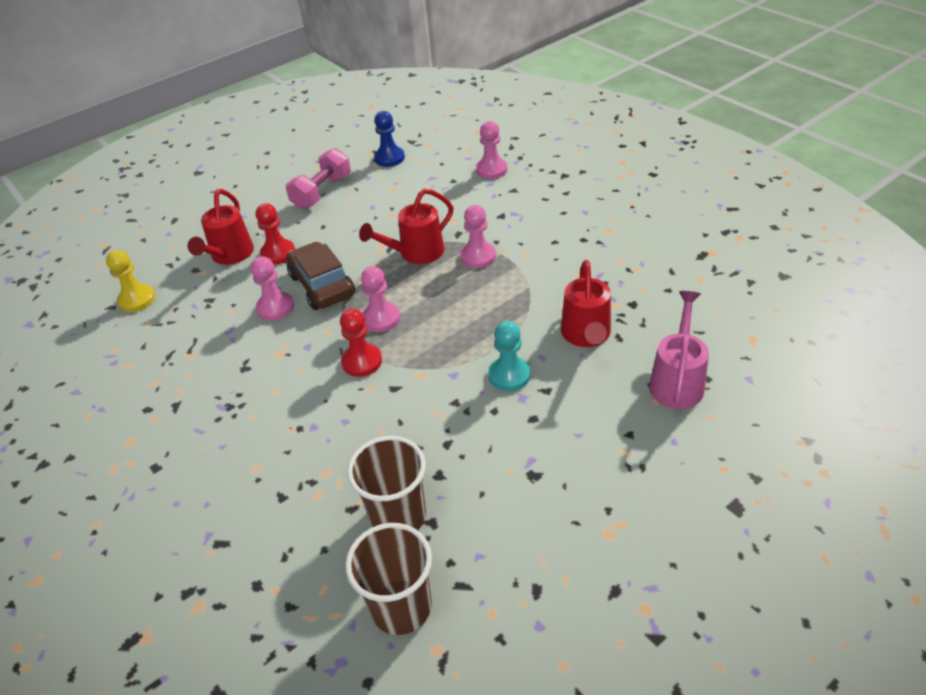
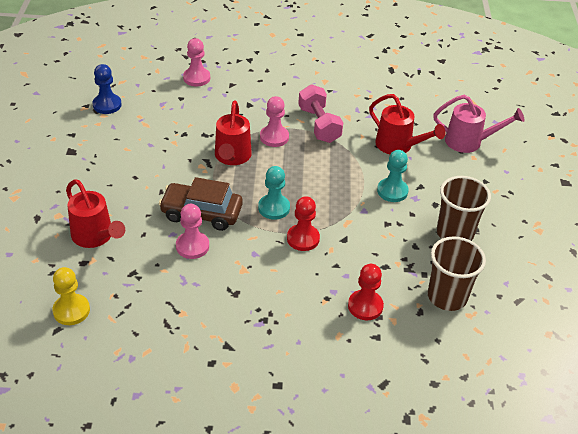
camera: 55 degrees left, 0 degrees up
red pawn [256,203,295,265] -> red pawn moved to [348,264,384,320]
pink dumbbell [286,148,351,209] -> pink dumbbell moved to [298,84,343,143]
brown cup [345,523,432,635] -> brown cup moved to [437,176,491,241]
pink pawn [361,266,400,332] -> turquoise pawn [258,166,290,220]
pink watering can [649,291,709,409] -> pink watering can turned 135 degrees clockwise [433,95,524,153]

